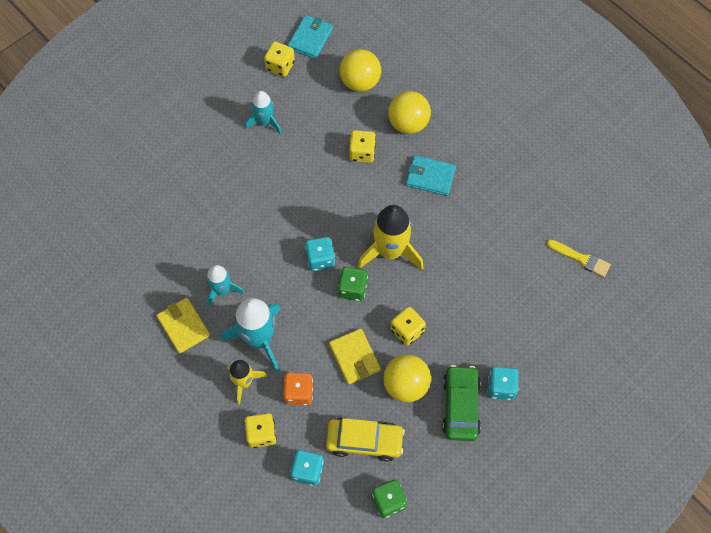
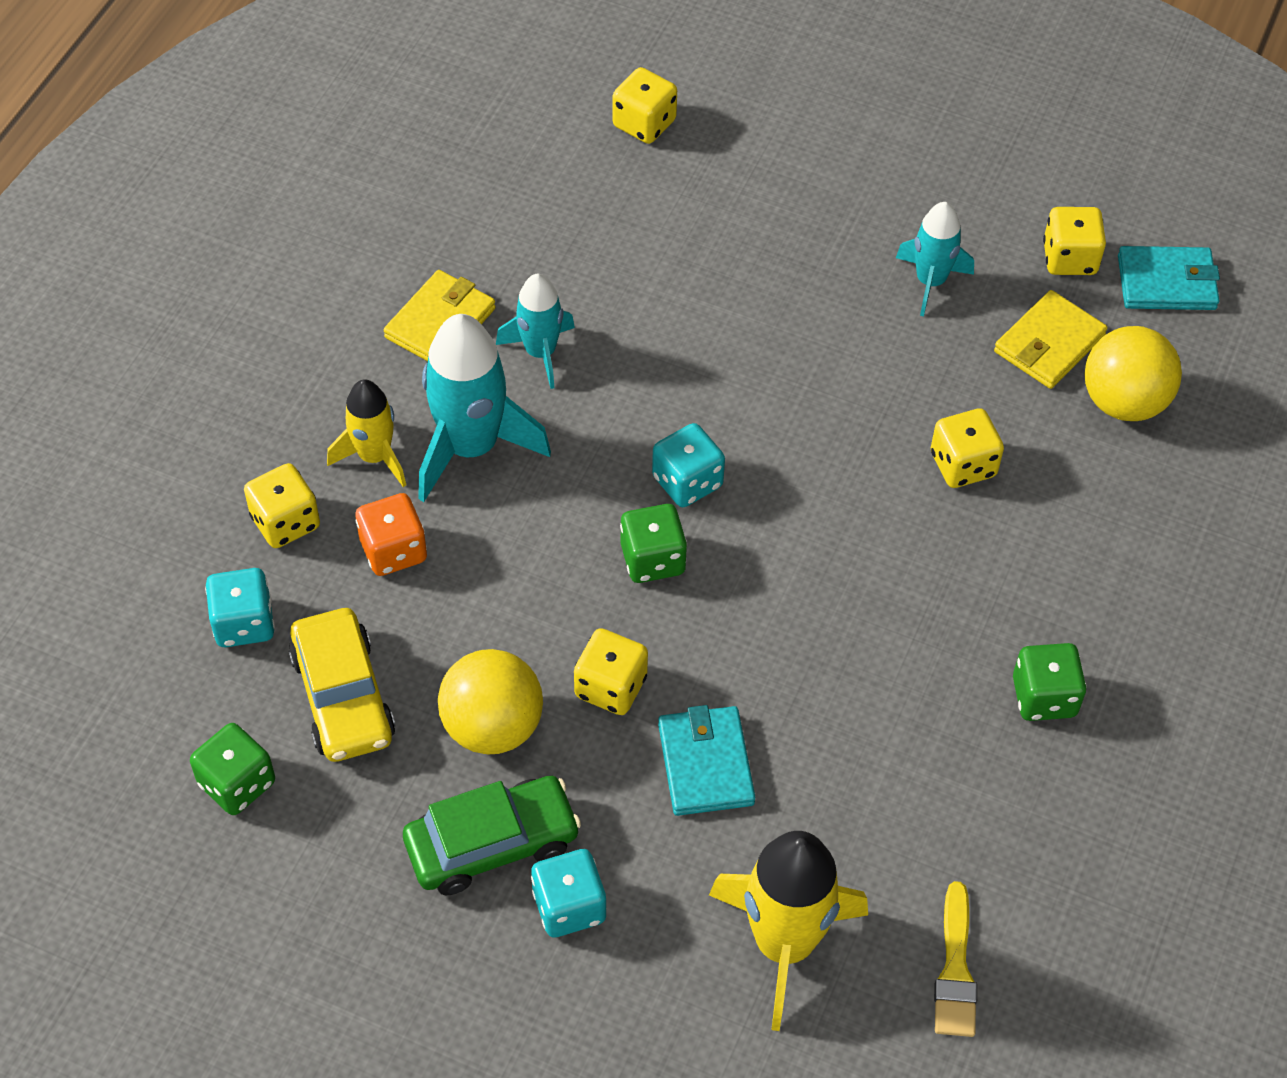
camera: 65 degrees right, 10 degrees down
yellow wallet [329,329,381,385] -> yellow wallet moved to [994,290,1107,389]
yellow rocket [357,205,423,270] -> yellow rocket moved to [709,831,868,1031]
yellow ball [388,91,431,134] -> none
turquoise wallet [406,155,456,196] -> turquoise wallet moved to [658,705,755,816]
none -> yellow dice [613,67,677,144]
none -> green dice [1013,643,1086,721]

